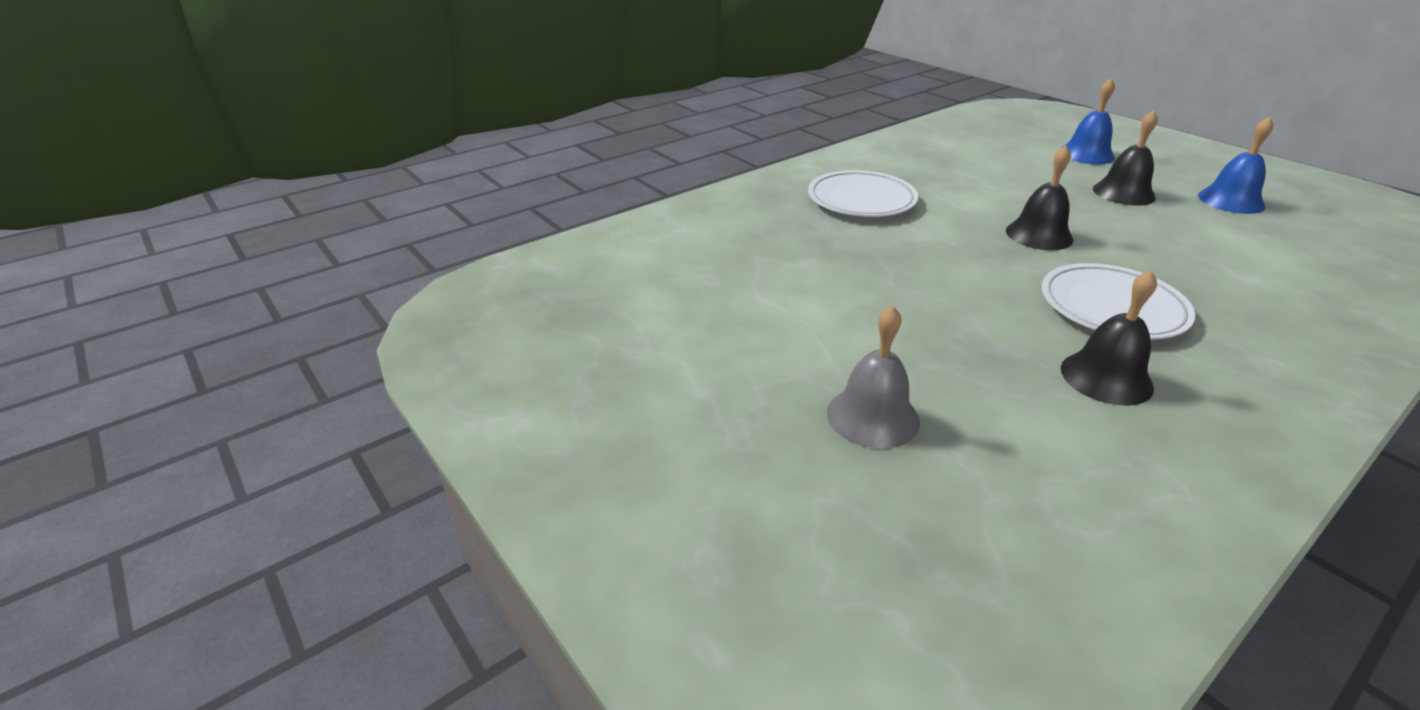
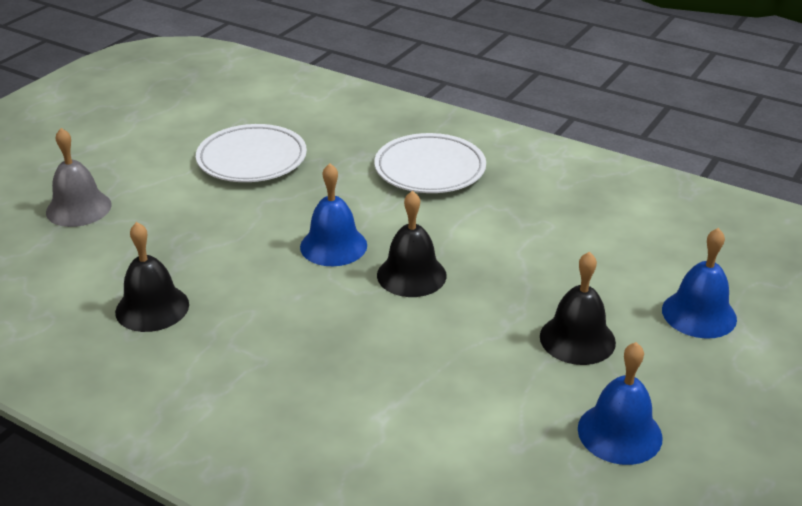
camera: 70 degrees right, 0 degrees up
white plate [1042,263,1195,340] -> white plate moved to [196,124,307,182]
none -> blue bell [300,163,367,266]

